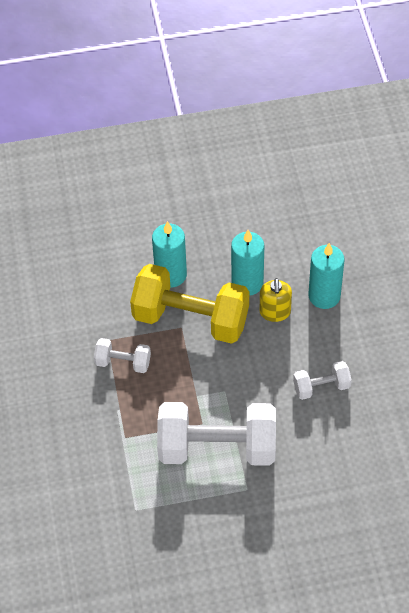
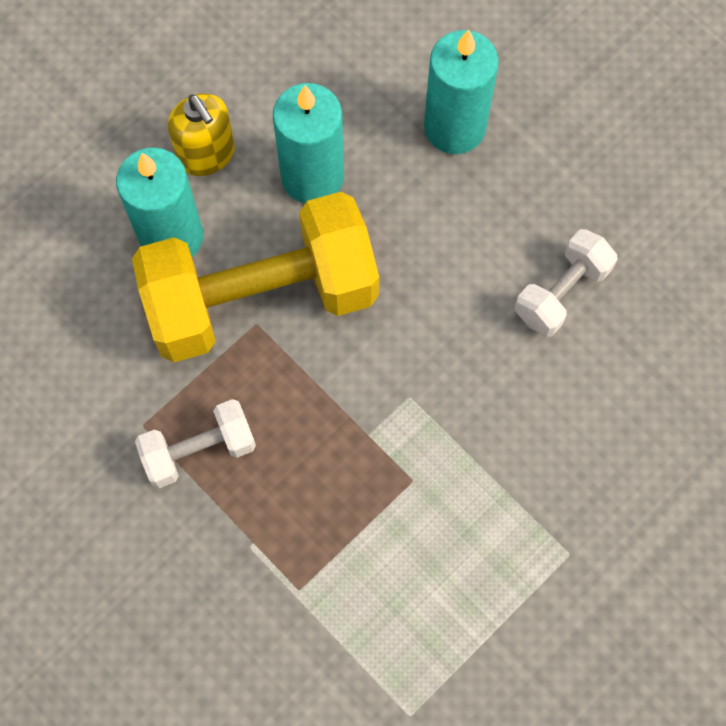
camera: 35 degrees left, 15 degrees up
white dumbbell [157,402,276,466] -> none
yellow soap dispenser [259,278,292,322] -> yellow soap dispenser moved to [168,93,235,176]

